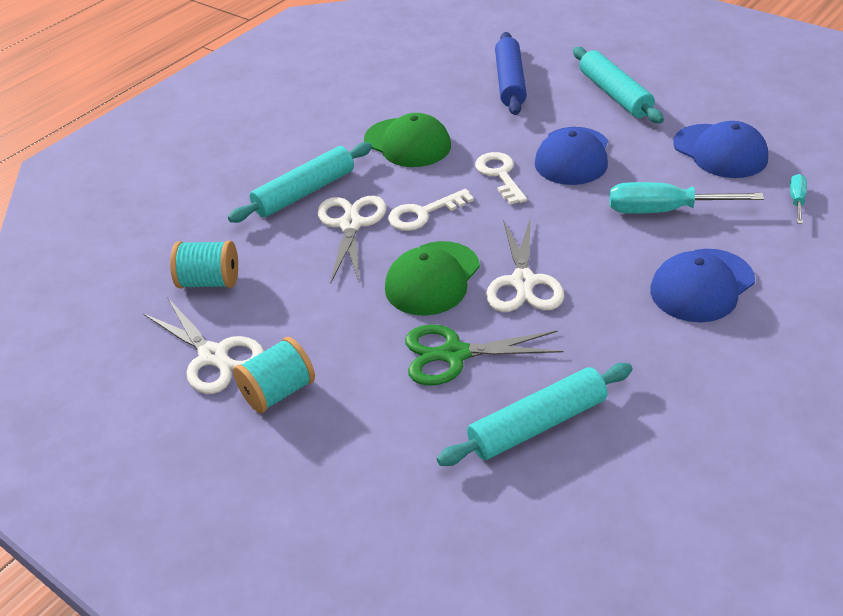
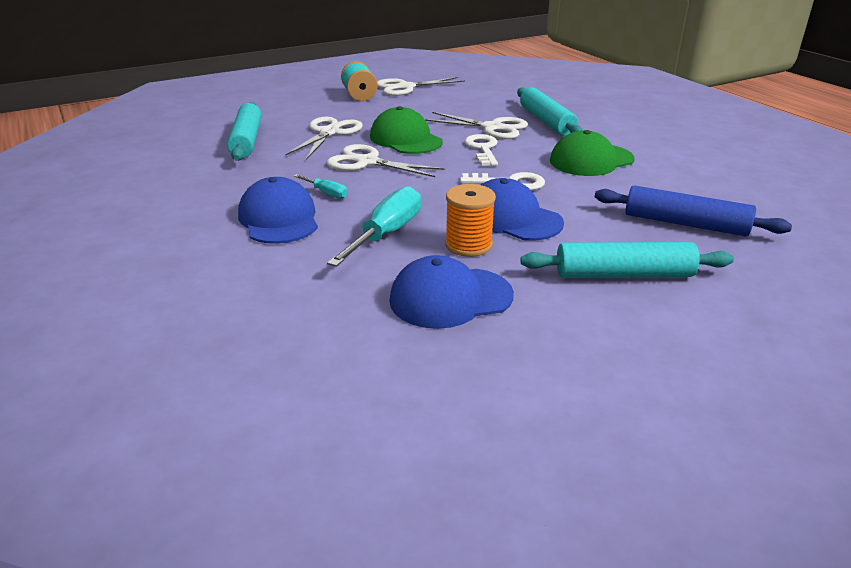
camera: 110 degrees right, 10 degrees down
turquoise spool [170,241,238,288] -> none
green scissors [405,325,564,386] -> white scissors [285,117,363,160]
turquoise screwdriver [790,174,807,224] -> turquoise screwdriver moved to [294,174,348,199]
none -> orange spool [445,184,496,257]

